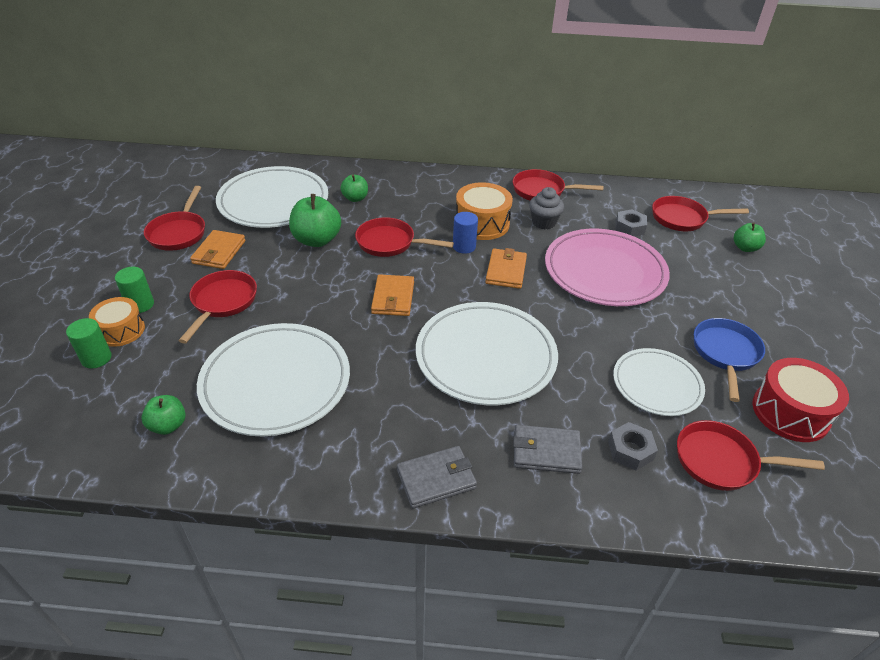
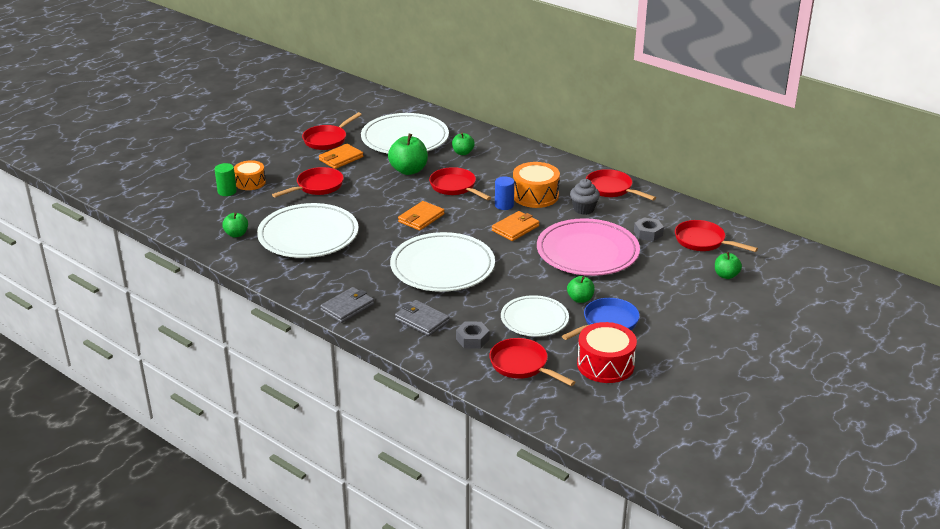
camera: 35 degrees right, 10 degrees down
green cylinder [115,267,154,313] -> none
grey wallet [397,446,477,508] -> grey wallet turned 60 degrees counterclockwise [320,287,374,323]
none -> green apple [567,276,595,303]

